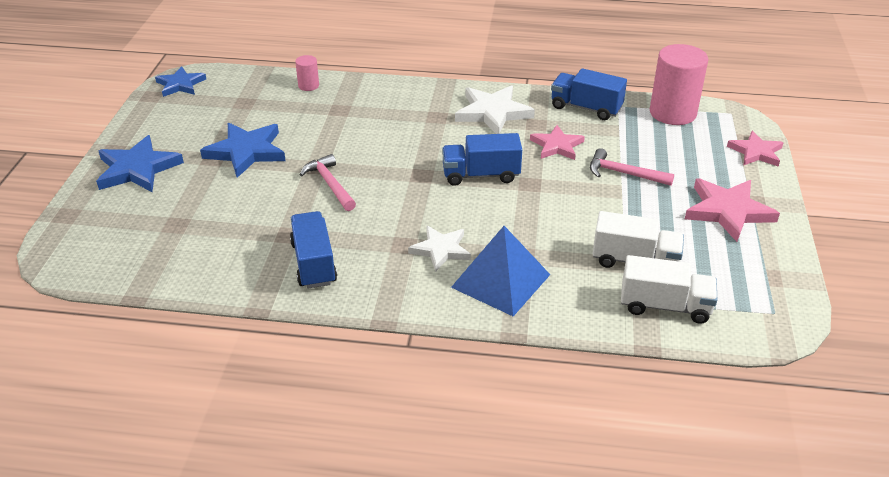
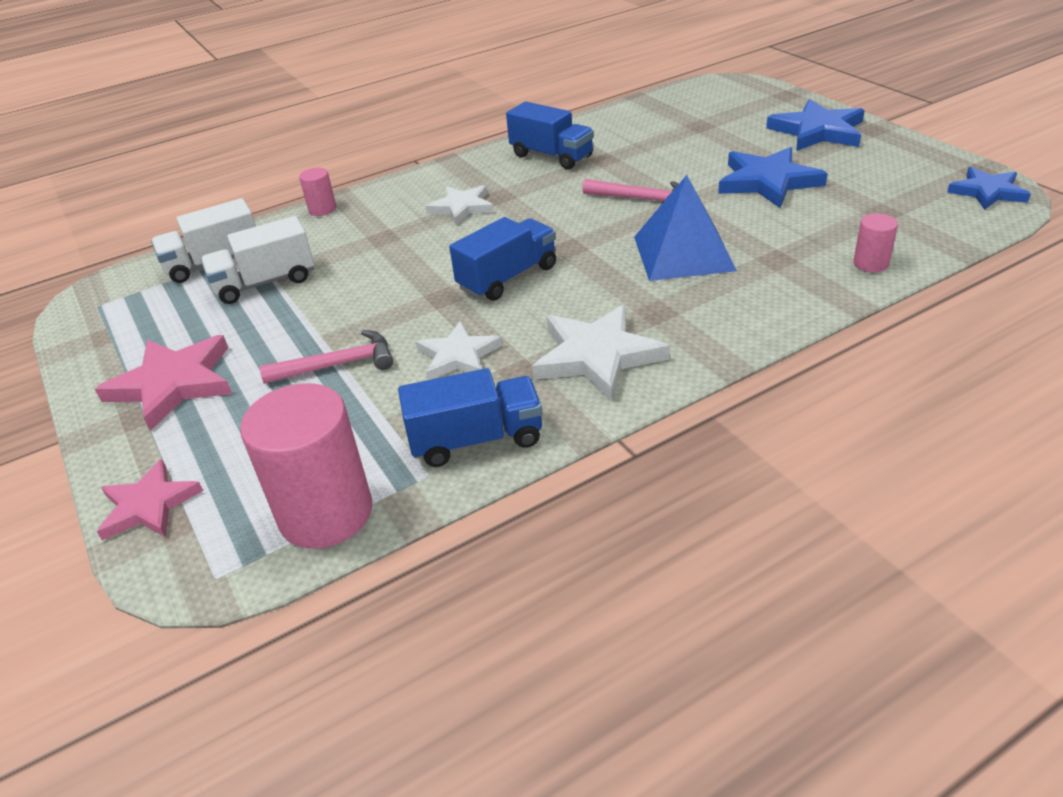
camera: 145 degrees right, 0 degrees up
blue pyramid [451,226,550,316] -> blue pyramid moved to [634,175,737,281]
pink star [530,125,585,160] -> white star [415,321,502,380]
none -> pink cylinder [299,168,336,216]

